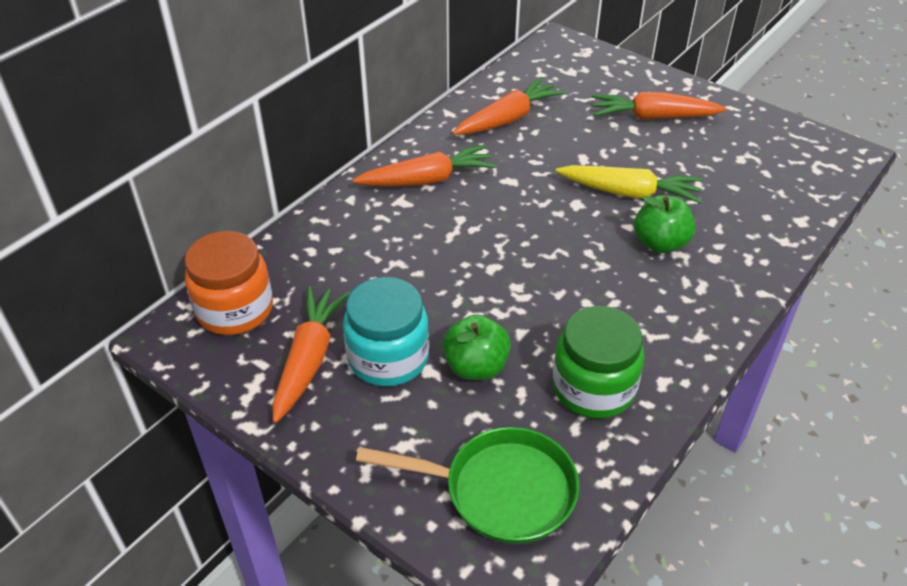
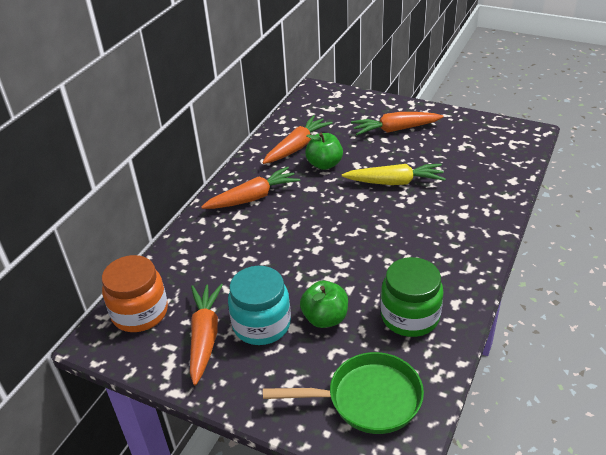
camera: 10 degrees left, 5 degrees down
green apple [634,195,695,253] -> green apple moved to [305,133,343,170]

